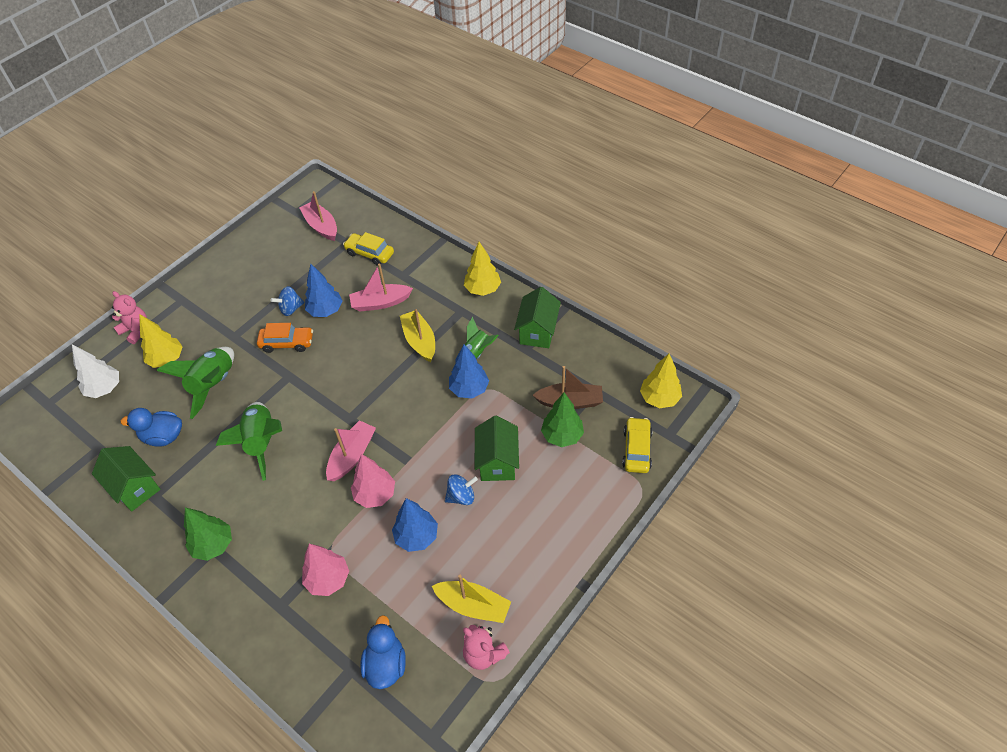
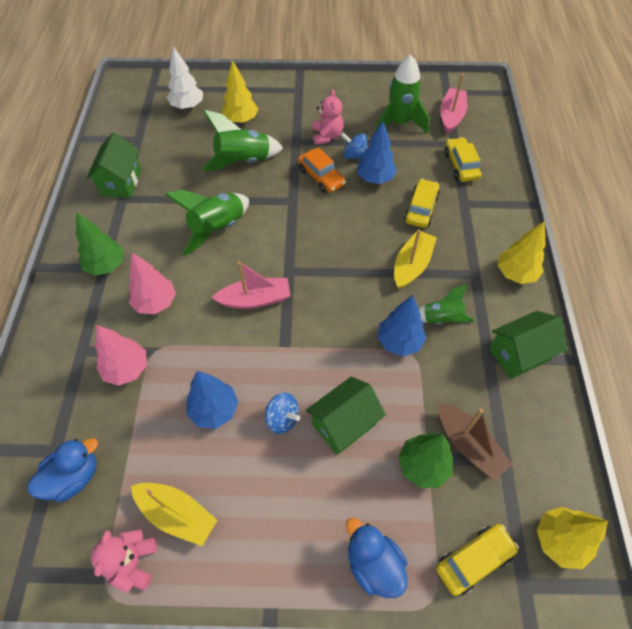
camera: 50 degrees right, 5 degrees up
pink teddy bear [112,291,147,344] -> pink teddy bear moved to [313,89,344,145]
blue duck [121,408,182,447] -> blue duck moved to [346,518,408,598]
pink boat [349,264,413,312] -> yellow car [404,179,440,228]
pink tree [351,454,395,508] -> pink tree moved to [128,253,176,314]
yellow boat [432,575,511,623] -> yellow boat turned 45 degrees counterclockwise [131,483,218,546]
none -> green rocket [375,55,429,134]

